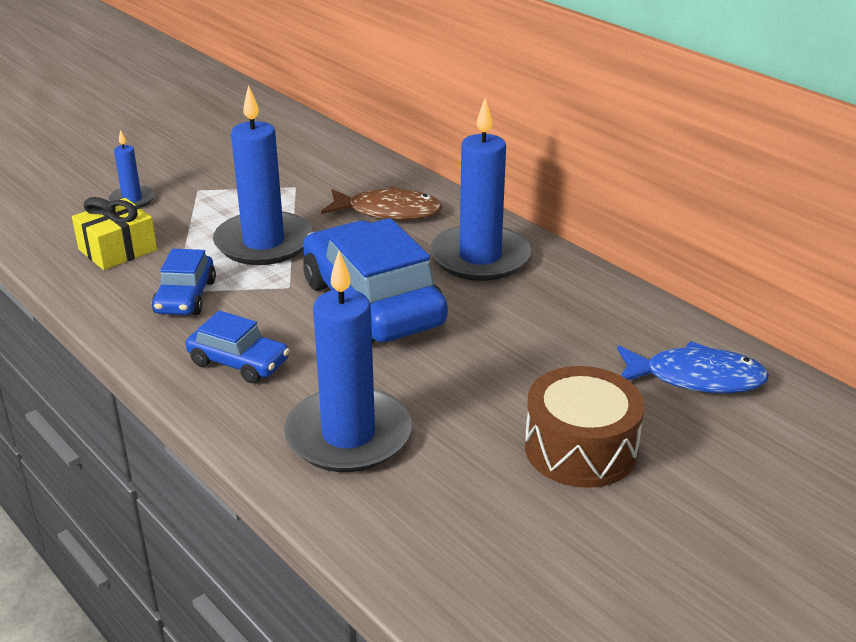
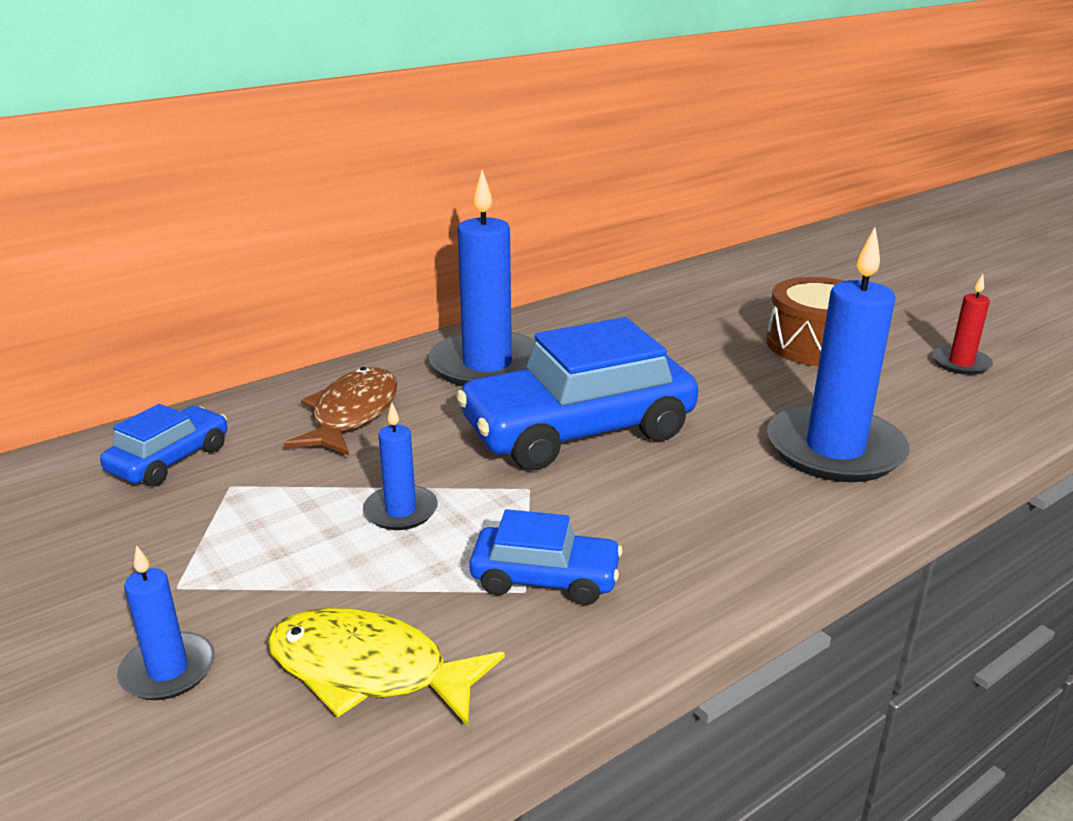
camera: 85 degrees left, 5 degrees down
yellow gift [72,197,157,270] -> yellow fish [268,608,505,726]
blue car [185,311,290,383] -> blue car moved to [100,404,227,486]
blue candle [213,85,312,265] -> blue candle [363,403,438,530], size x0.49
blue fish [617,341,769,393] -> none
none -> red candle [932,274,993,375]

